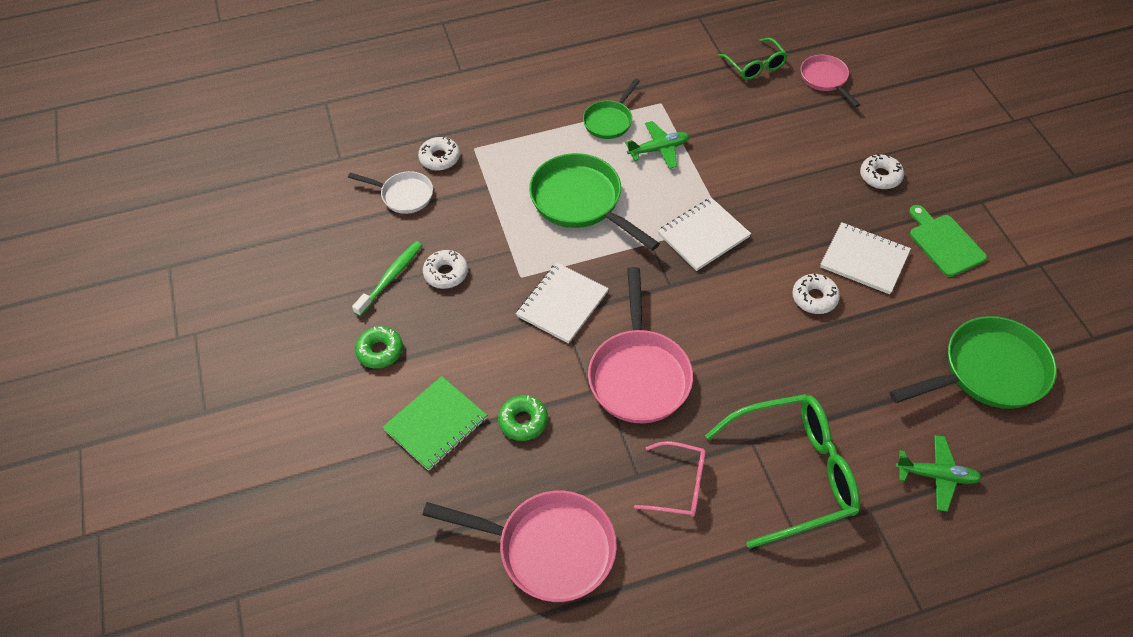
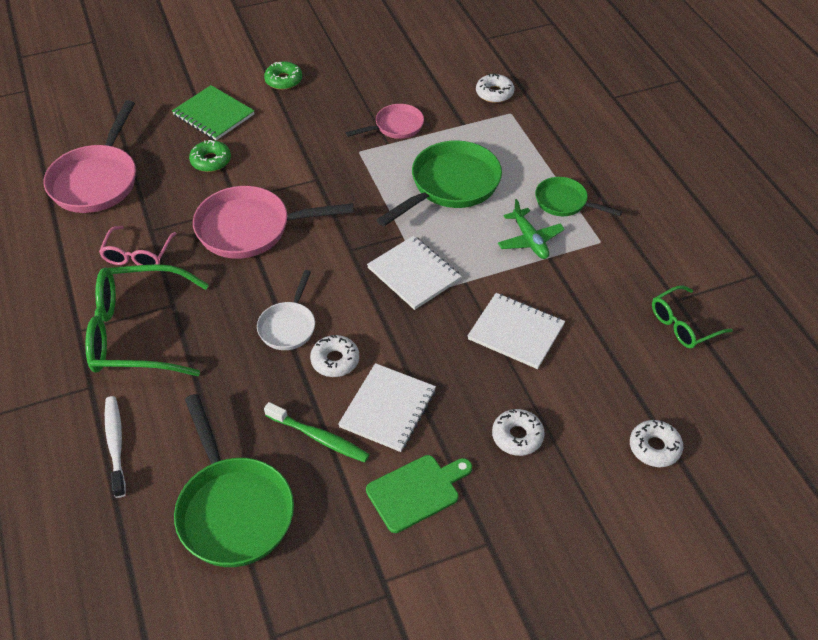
camera: 85 degrees right, 5 degrees down
white pan [348,171,433,214] -> white pan moved to [257,270,315,350]
green toothbrush [352,241,422,316] -> green toothbrush moved to [264,402,370,462]
white donut [423,250,468,289] -> white donut moved to [630,420,683,467]
white notebook [516,263,609,344] -> white notebook moved to [468,293,565,369]
green glasses [705,394,860,549] -> green glasses turned 105 degrees clockwise [85,264,209,376]
pink pan [800,55,860,107] -> pink pan moved to [346,104,424,139]
green plane [895,435,982,512] -> white toothbrush [105,396,126,498]

